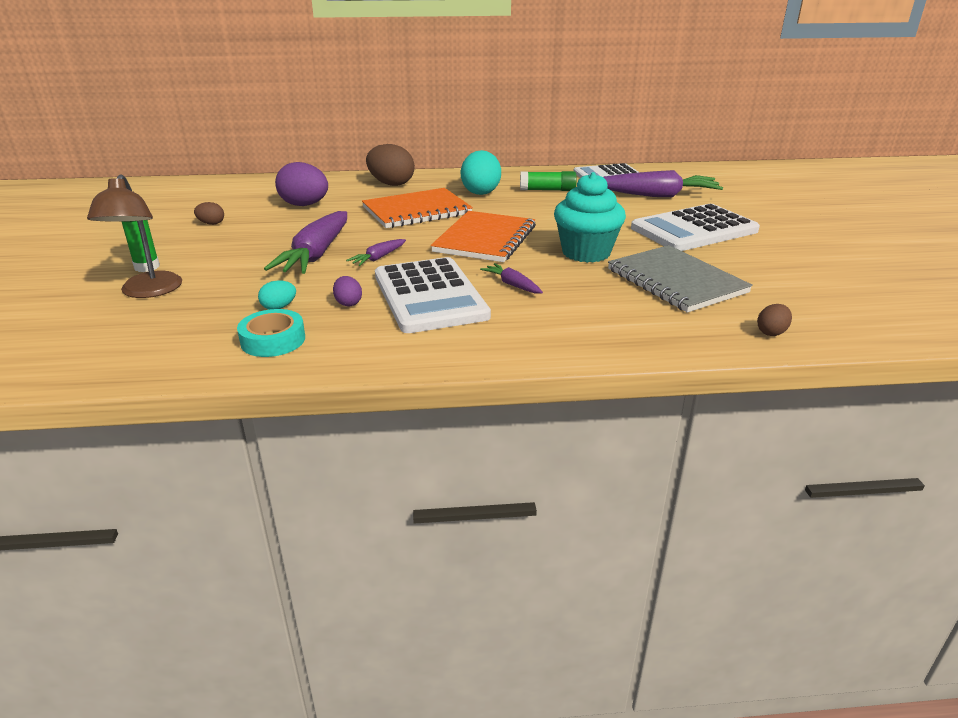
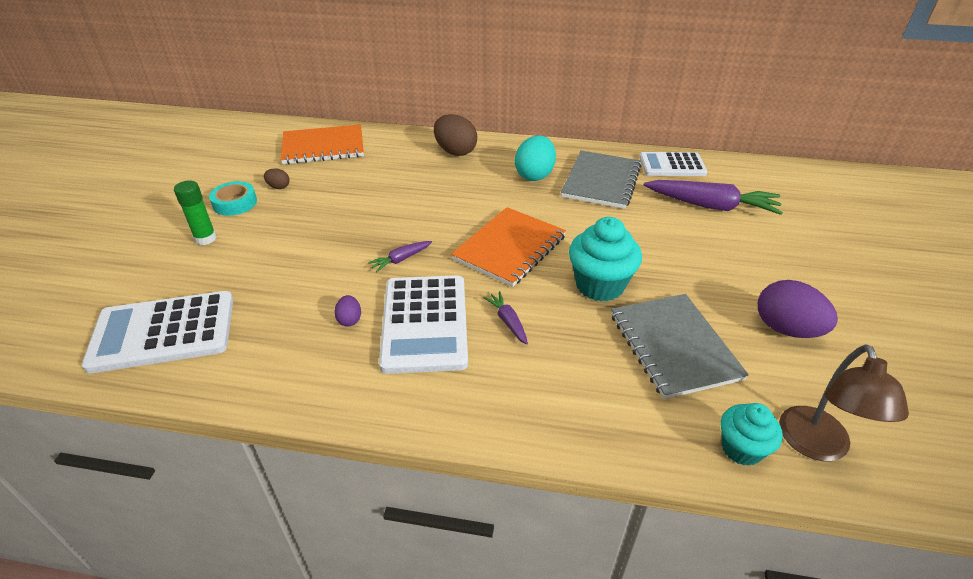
camera: 15 degrees right, 10 degrees up
brown lamp [87,174,182,298] -> brown lamp moved to [779,344,909,461]
turquoise tape [237,309,305,357] -> turquoise tape moved to [209,181,257,216]
turquoise egg [258,280,296,309] -> none
purple carrot [264,211,347,274] -> none
purple egg [275,162,328,206] -> purple egg moved to [758,280,838,338]
orange notebook [362,188,473,228] -> orange notebook moved to [281,124,364,164]
green glue stick [520,171,577,191] -> grey notebook [561,151,641,209]
white calculator [631,204,760,251] -> white calculator moved to [81,291,233,373]
brown egg [757,304,792,336] -> turquoise cupcake [721,403,783,466]

